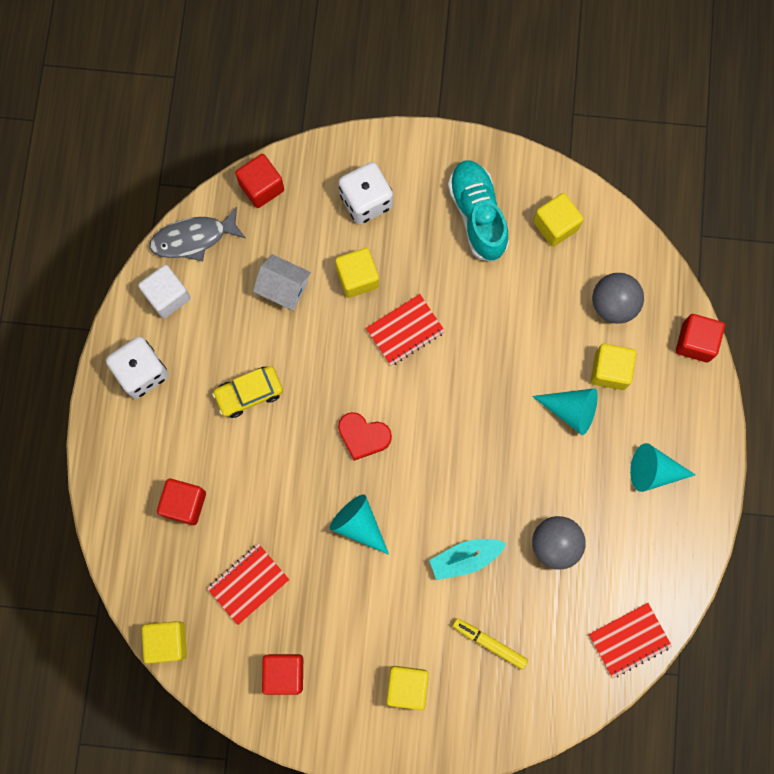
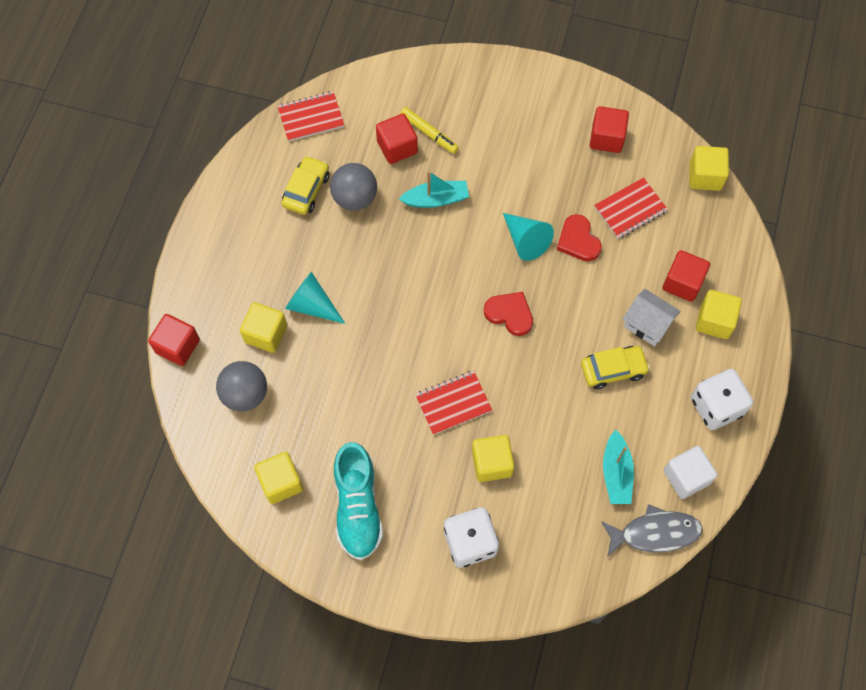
camera: 170 degrees left, 10 degrees down
red cube [235,154,284,208] -> red cube moved to [376,114,418,164]
white house [253,254,311,311] -> white house moved to [623,289,681,346]
yellow cube [386,666,429,710] -> yellow cube moved to [696,290,742,339]
turquoise cone [630,443,696,492] -> none
none -> yellow car [282,156,330,215]
none -> red heart [557,214,602,262]
none -> turquoise boat [603,430,634,504]

